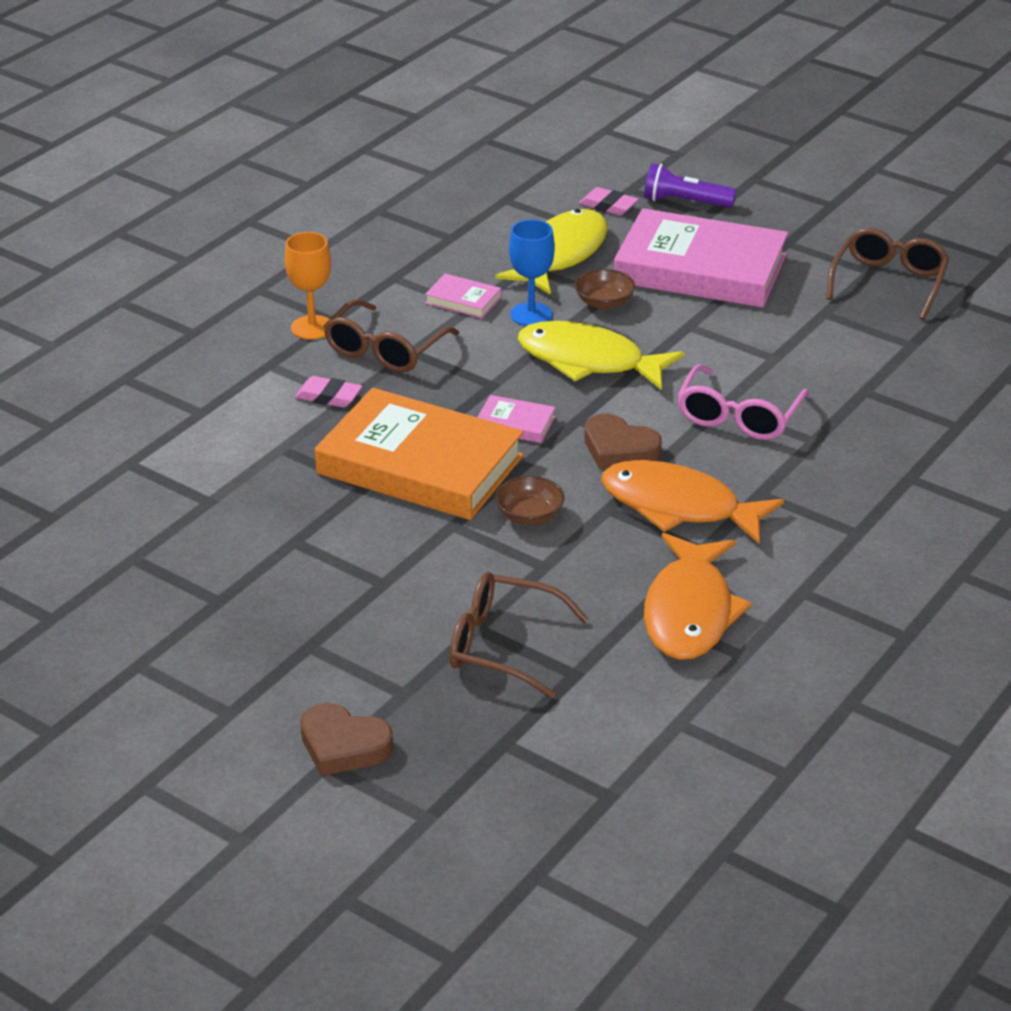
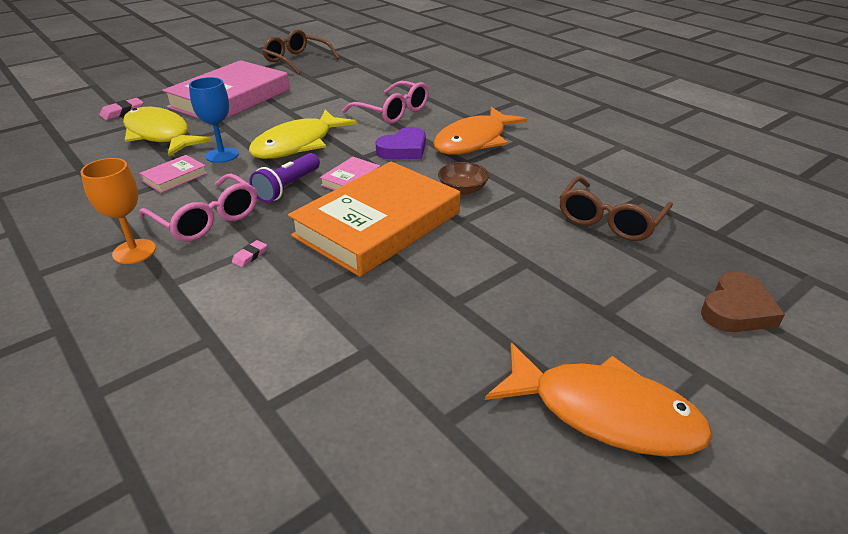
camera: 75 degrees left, 0 degrees up
pink eraser [295,376,362,408] -> pink eraser [232,240,267,267], size x0.61
brown glasses [323,299,459,373] -> pink glasses [139,173,257,242]
brown bowl [575,269,635,309] -> none
brown heart [584,414,662,469] -> purple heart [376,127,426,159]
purple flashlight [644,163,736,208] -> purple flashlight moved to [249,153,320,203]
orange fish [644,533,752,660] -> orange fish moved to [485,343,713,457]

